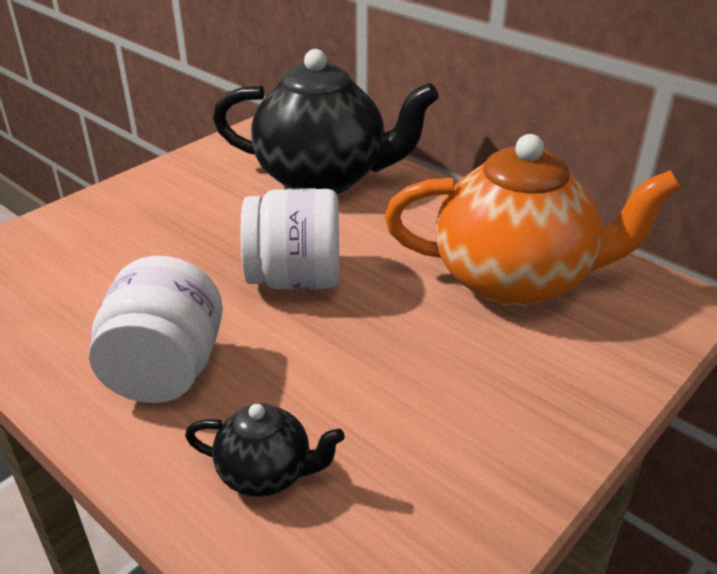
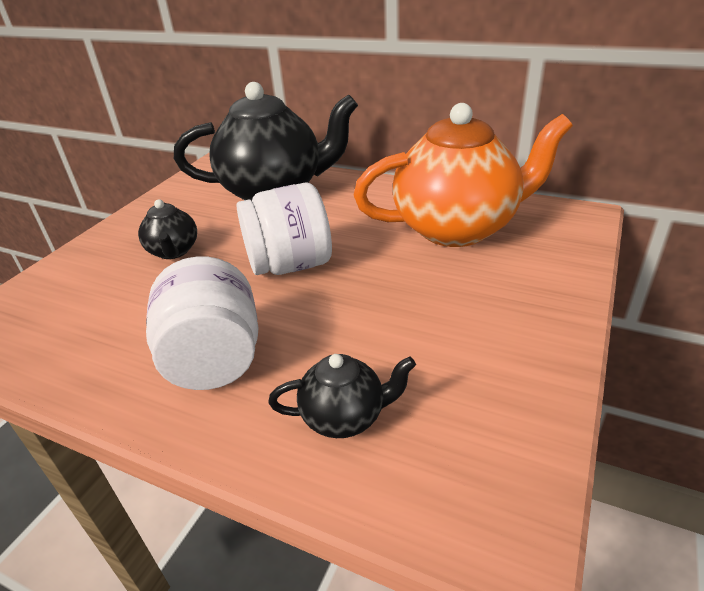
camera: 15 degrees left, 0 degrees up
none -> black teapot [138,199,197,259]

